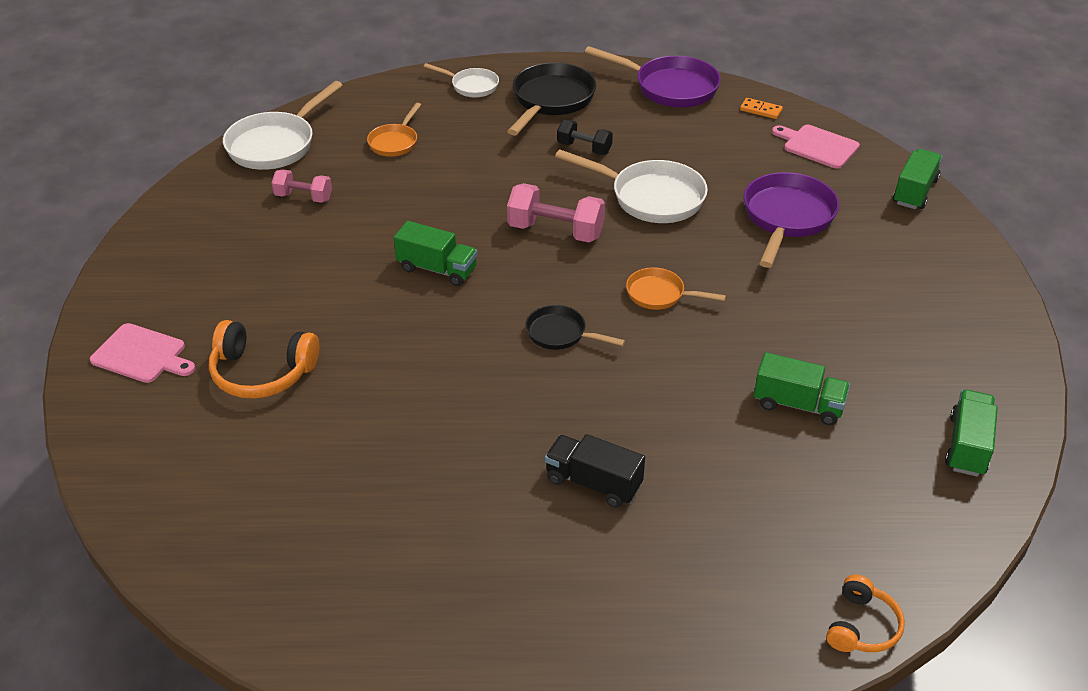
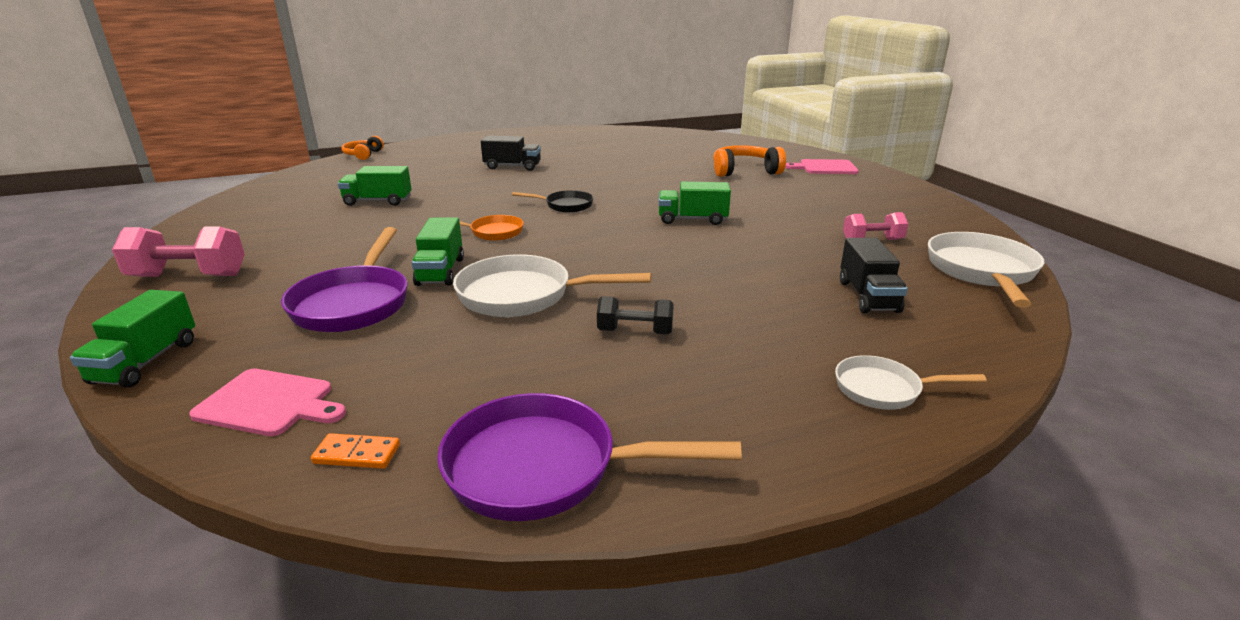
camera: 160 degrees right, 15 degrees down
orange pan [367,103,421,157] -> black truck [840,238,908,313]
black pan [507,63,596,136] -> none
pink dumbbell [507,183,605,242] -> pink dumbbell moved to [112,227,245,277]
green truck [945,389,998,477] -> green truck moved to [412,217,464,286]

